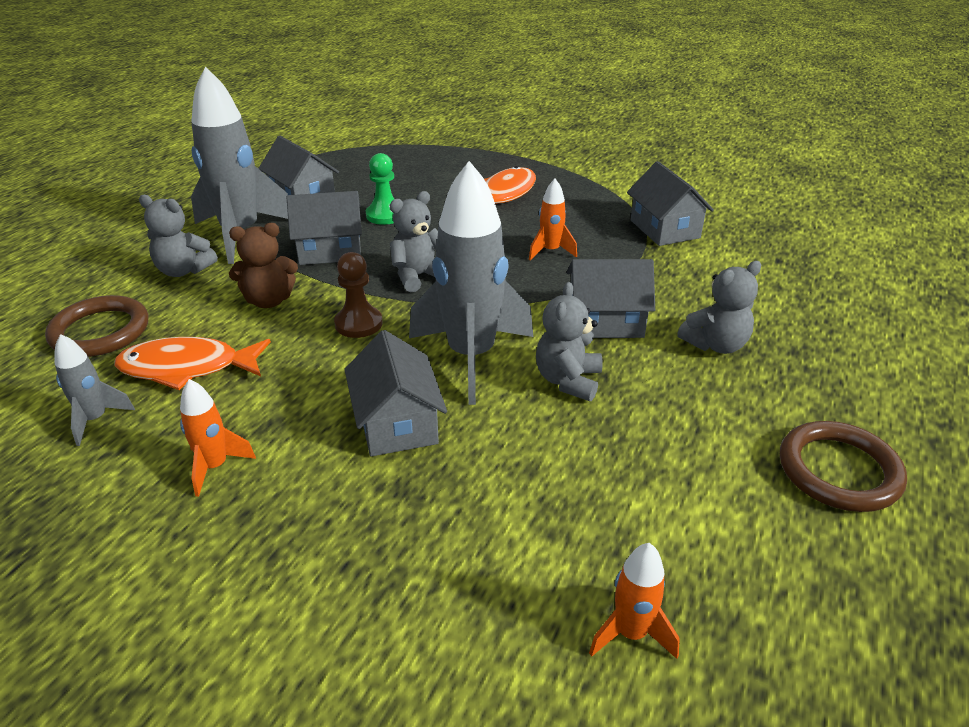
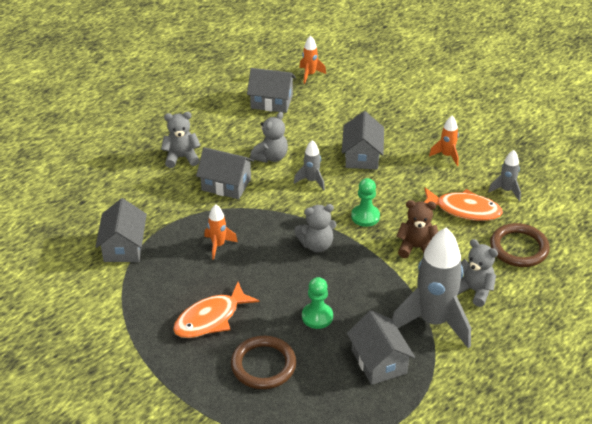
camera: 160 degrees left, 5 degrees up
grey house [286,191,362,265] -> grey house moved to [247,68,296,113]
brown pawn [334,252,383,338] -> green pawn [351,178,380,227]
grey rocket [409,161,533,405] -> grey rocket [294,140,325,191], size x0.46
brown ring [780,421,907,512] -> brown ring moved to [231,336,296,389]

